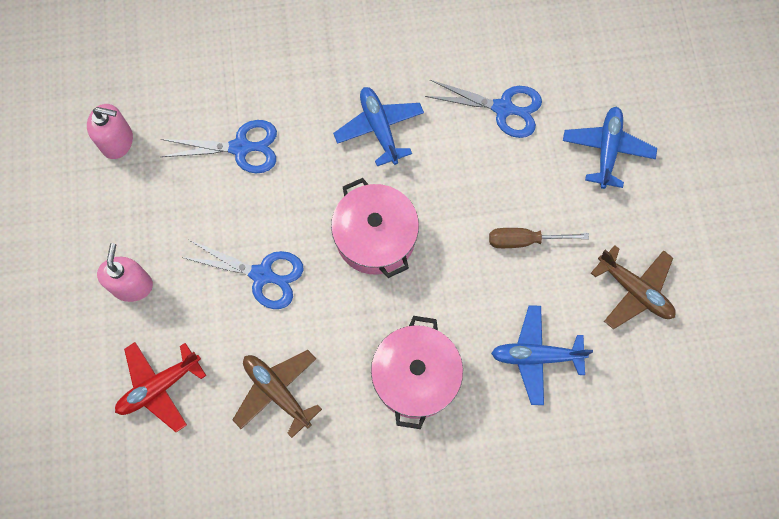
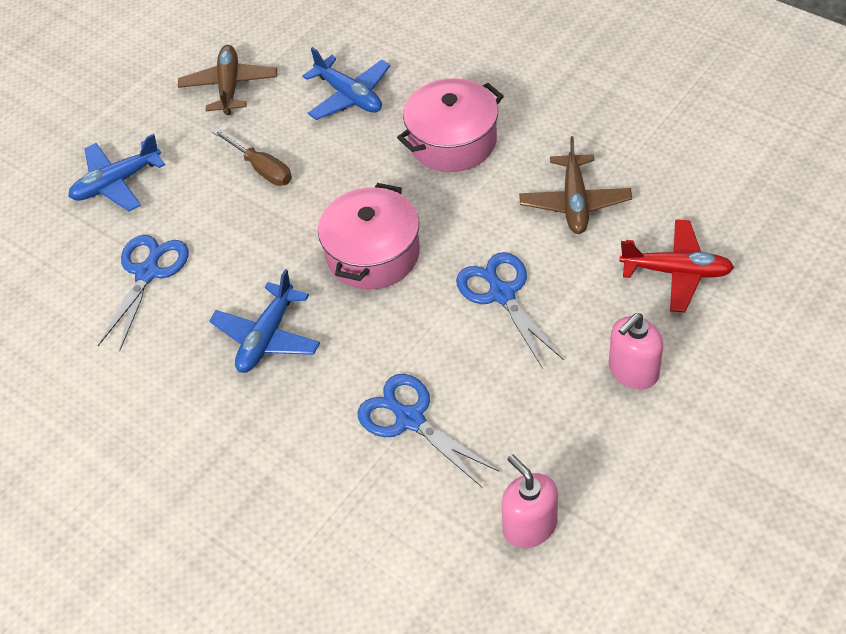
camera: 130 degrees left, 20 degrees down
blue scissors [425,80,542,138] -> blue scissors turned 45 degrees clockwise [98,235,189,351]

